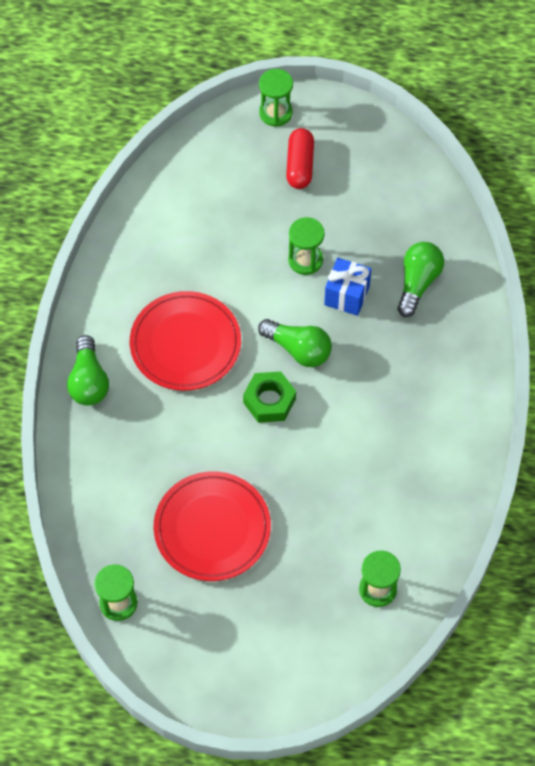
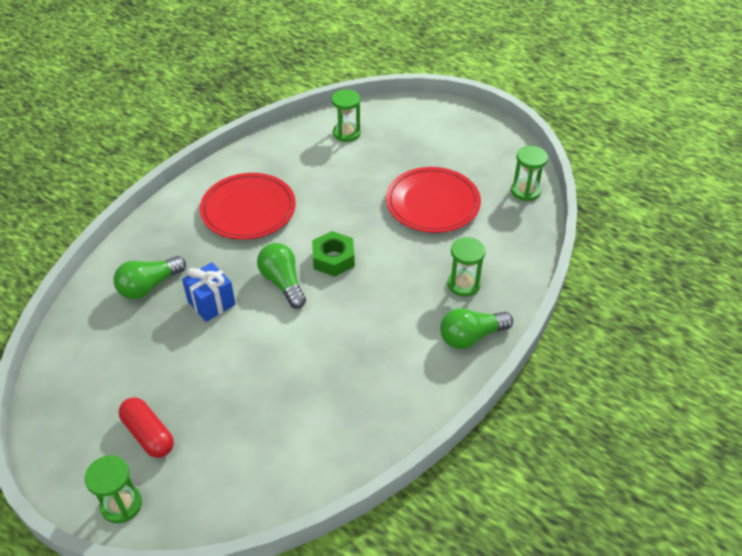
camera: 150 degrees left, 15 degrees down
green light bulb [67,335,109,406] -> green light bulb turned 135 degrees counterclockwise [440,308,513,349]
red plate [130,291,241,391] -> red plate moved to [200,173,296,240]
red capsule [286,128,314,189] -> red capsule turned 75 degrees counterclockwise [119,397,174,458]
green hourglass [288,217,325,275] -> green hourglass moved to [448,237,486,297]

